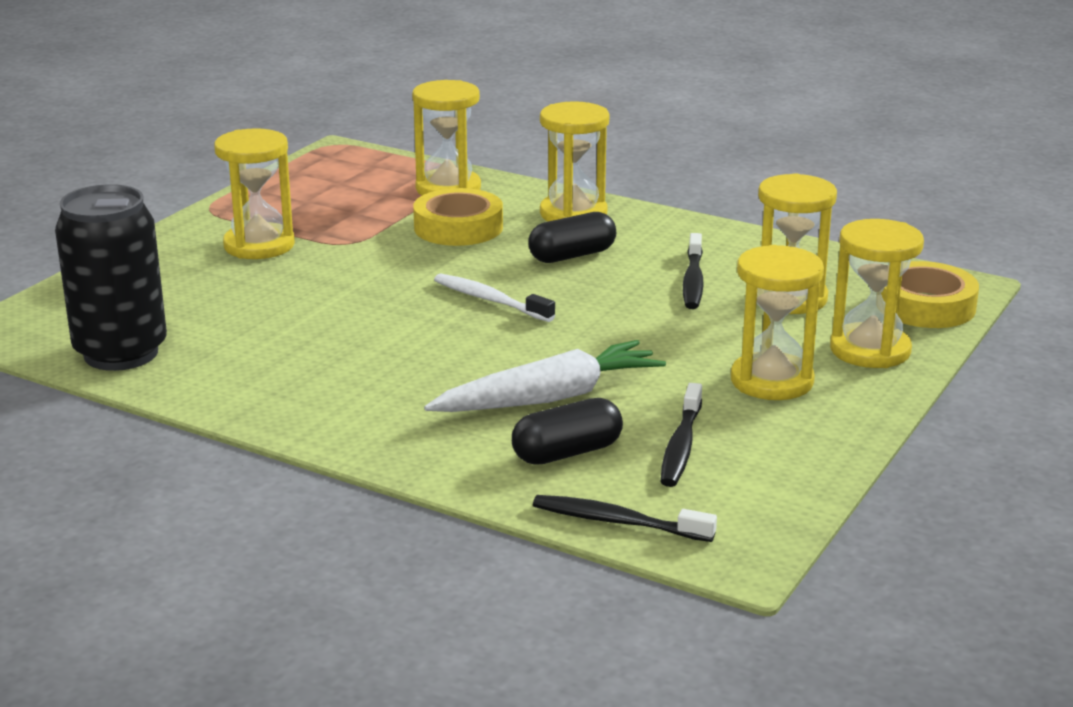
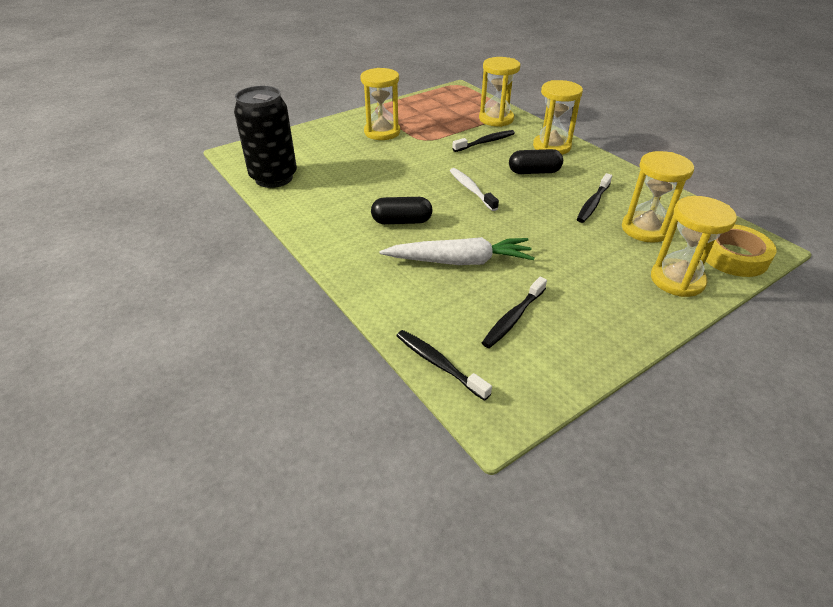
camera: 25 degrees right, 15 degrees up
yellow tape [413,188,503,246] -> black toothbrush [452,130,515,152]
black capsule [512,398,623,465] -> black capsule moved to [371,197,433,224]
yellow hourglass [731,245,824,400] -> none

